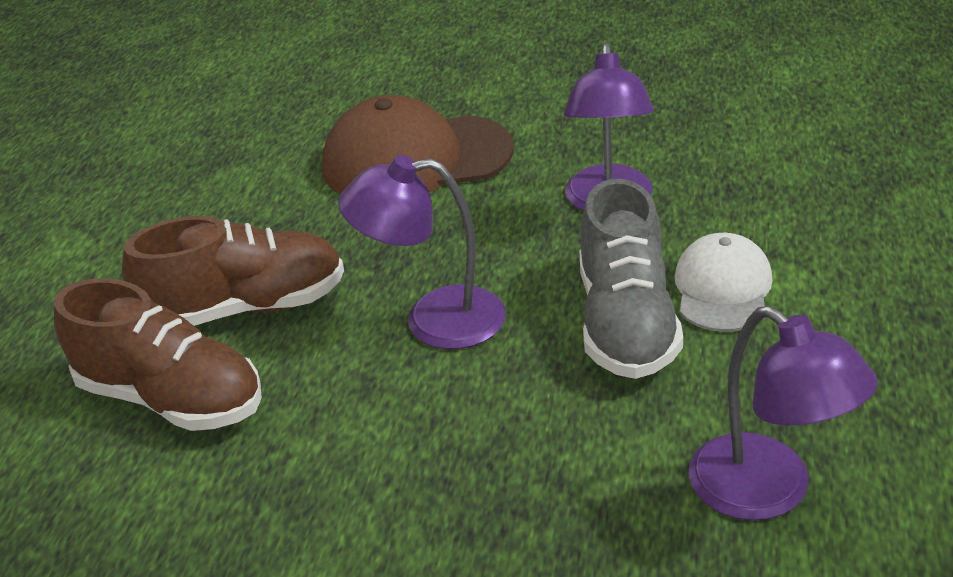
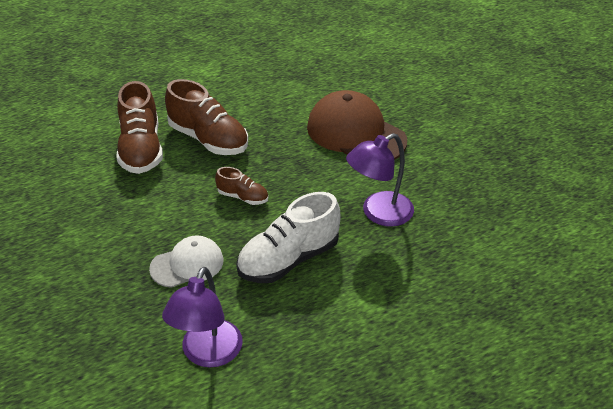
camera: 50 degrees right, 5 degrees up
purple lamp [338,155,506,349] -> brown shoe [215,167,268,205]
grey shoe [579,179,683,379] -> white shoe [236,192,340,283]
white cap [674,233,773,332] -> white cap moved to [149,236,223,288]

